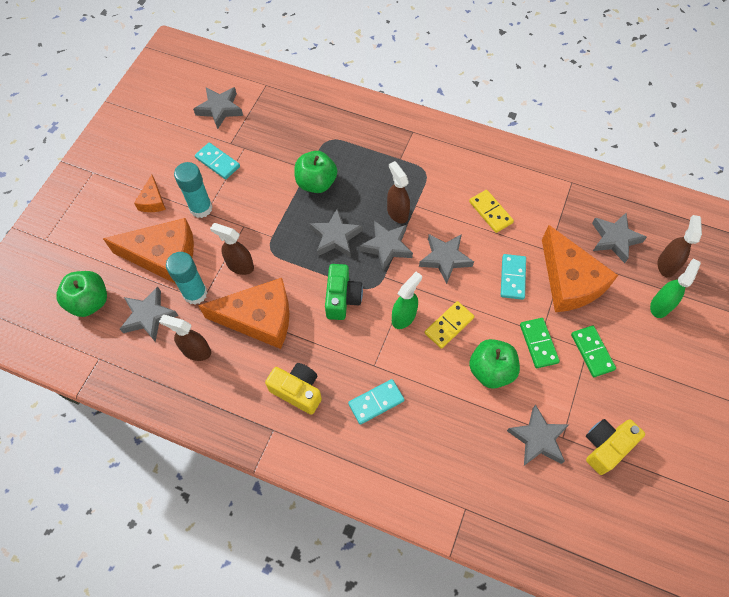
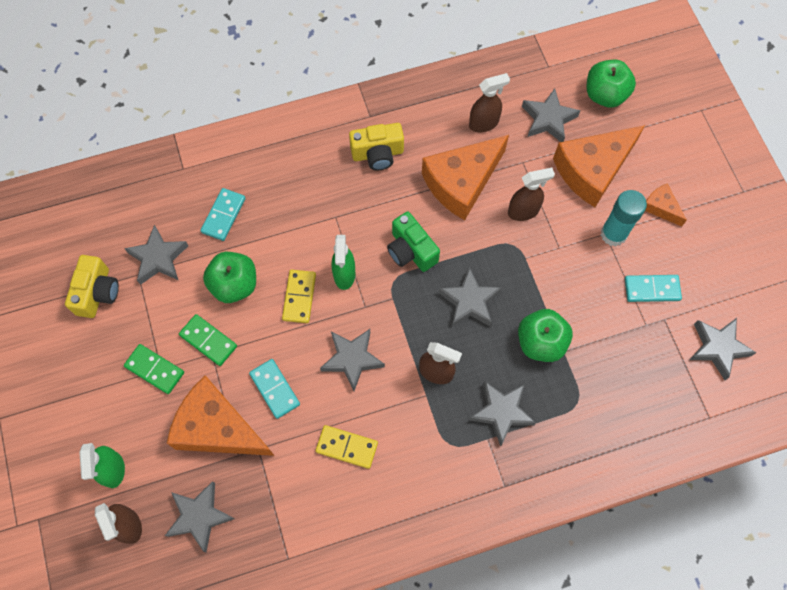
camera: 140 degrees right, 5 degrees up
turquoise glue stick [166,252,208,305] -> none
turquoise domino [348,379,404,425] -> turquoise domino moved to [200,188,245,241]
grey star [359,221,413,271] -> grey star moved to [469,381,536,446]

